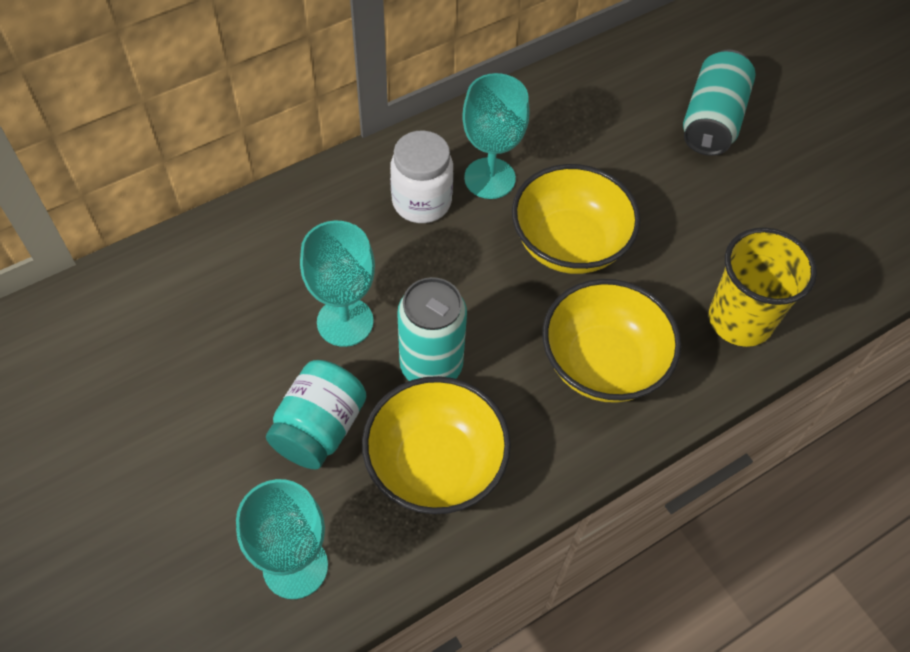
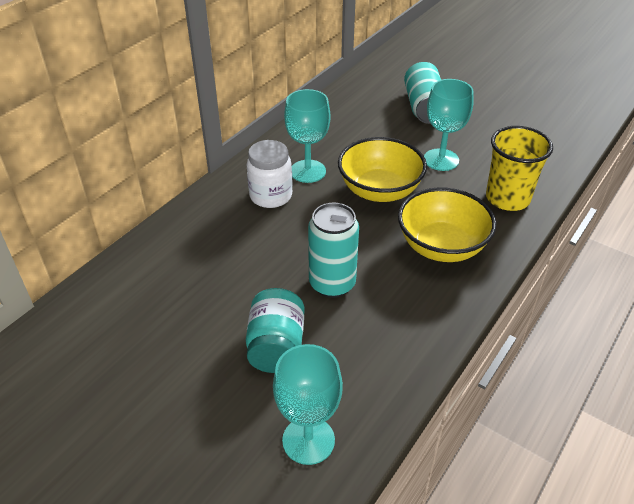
camera: 20 degrees left, 15 degrees down
turquoise goblet [300,221,375,347] -> turquoise goblet moved to [424,79,474,171]
yellow bowl [362,376,511,514] -> none

